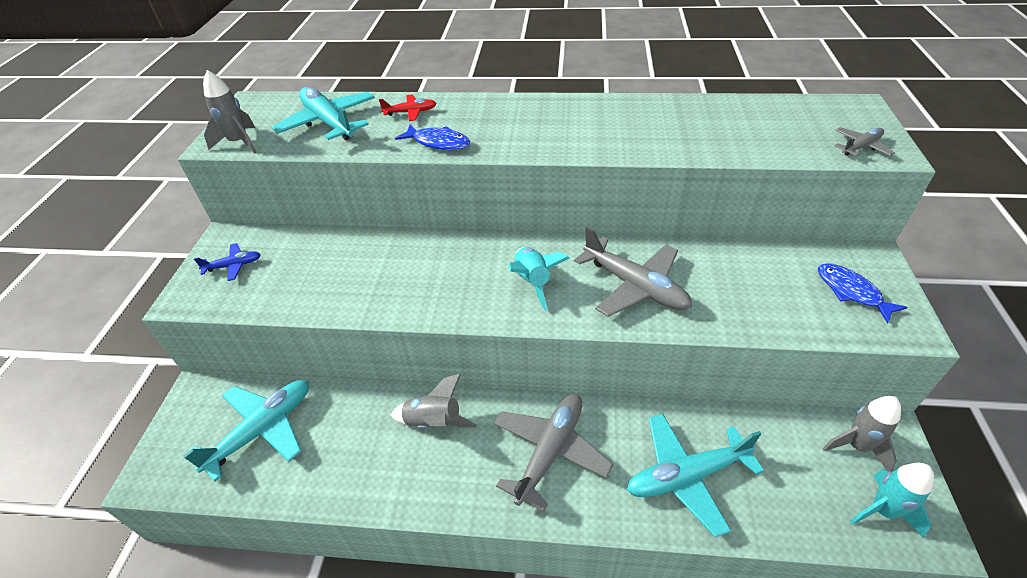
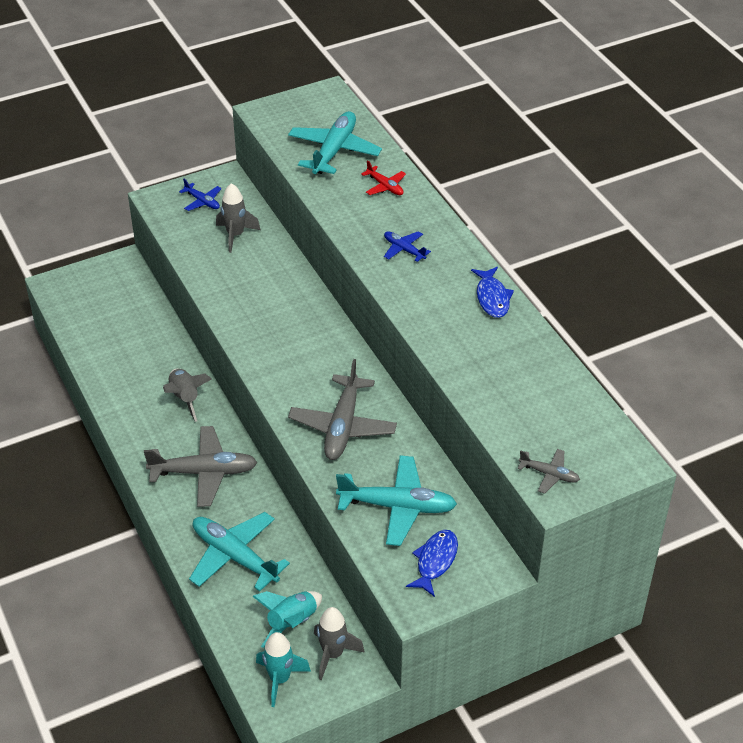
camera: 55 degrees right, 0 degrees up
turquoise plane [183,380,309,482] -> turquoise plane moved to [336,455,457,546]
grey rocket [203,70,257,154] -> grey rocket moved to [216,183,261,253]
blue fish [395,124,470,150] -> blue fish moved to [471,267,514,318]
turquoise rocket [508,247,570,310] -> turquoise rocket moved to [252,591,322,648]
none -> blue plane [384,231,431,262]

